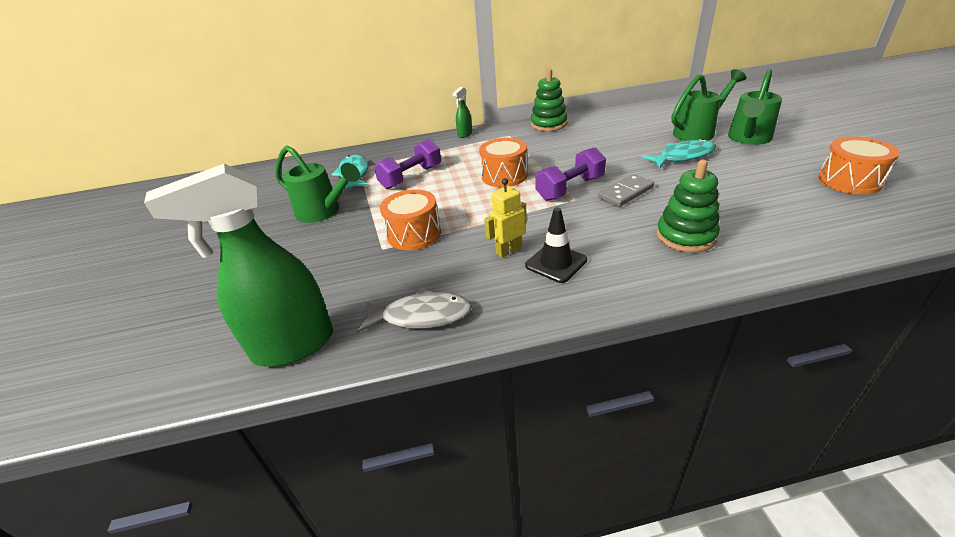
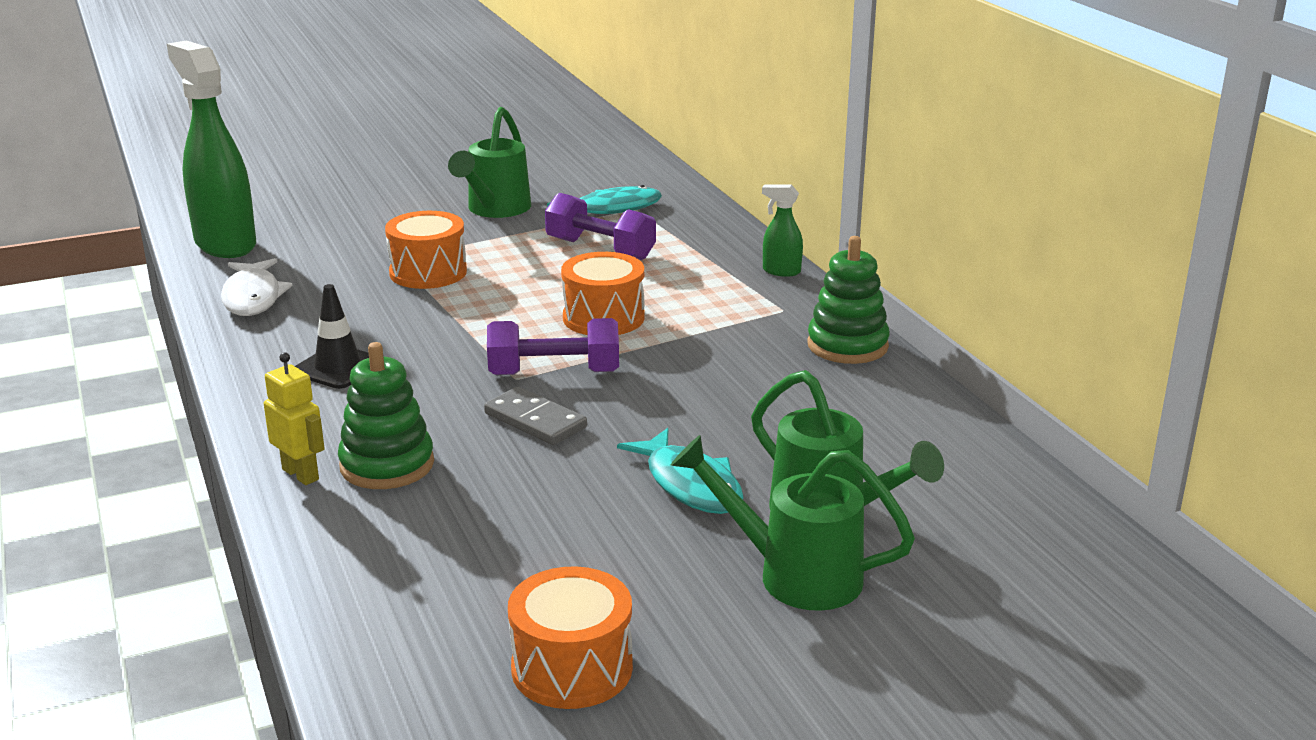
camera: 75 degrees right, 10 degrees down
grey fish [358,288,472,333] -> white fish [221,258,293,316]
yellow robot [484,178,527,258] -> yellow robot moved to [264,352,325,485]
purple dumbbell [535,147,606,201] -> purple dumbbell turned 45 degrees counterclockwise [487,318,619,375]

